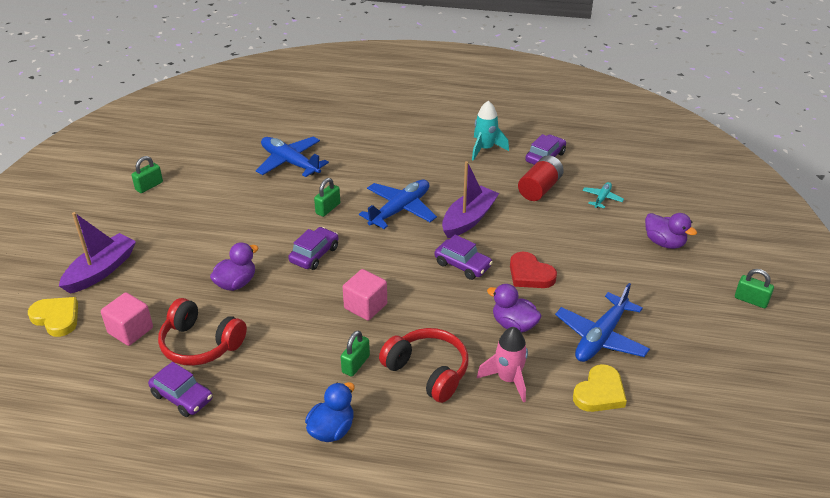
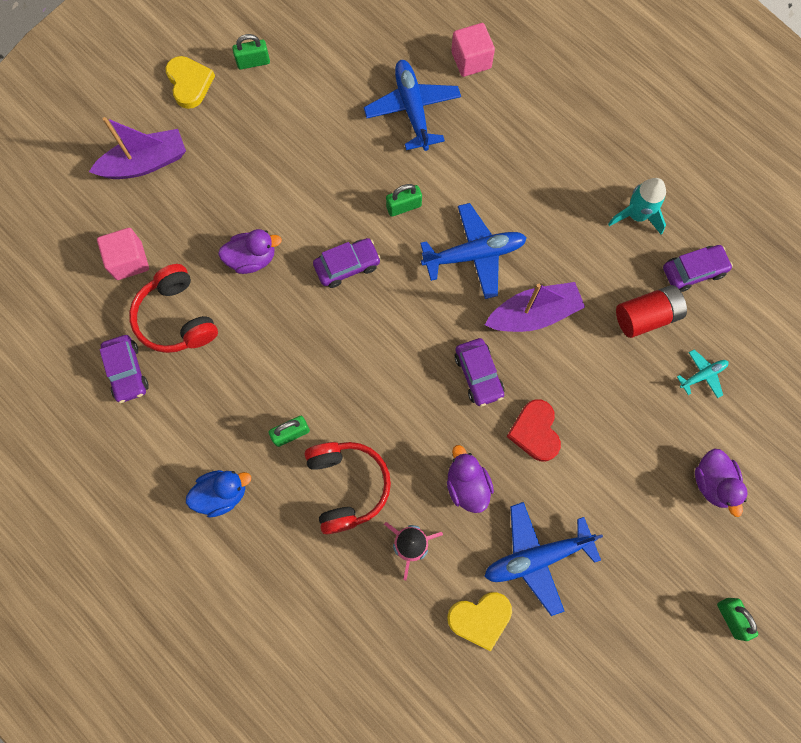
camera: 35 degrees right, 35 degrees up
yellow heart [28,297,78,337] -> yellow heart moved to [166,56,215,109]
pink cube [343,269,387,321] -> pink cube moved to [451,23,495,77]

